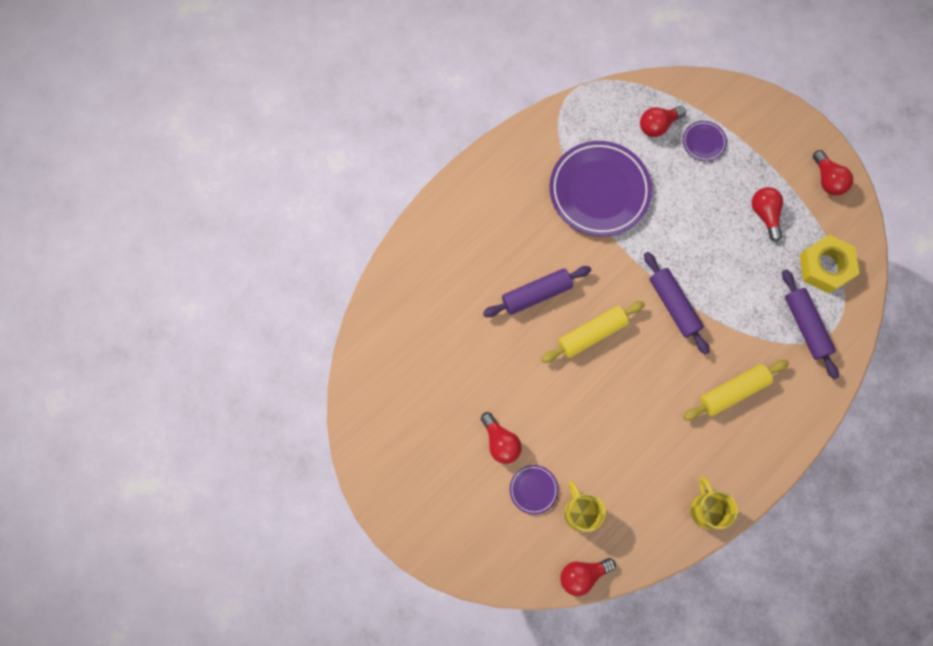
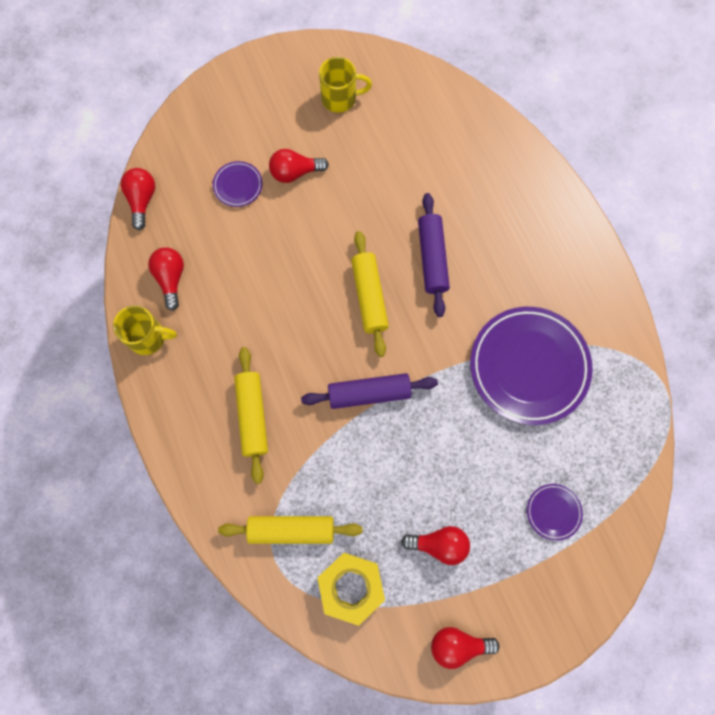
camera: 110 degrees right, 0 degrees up
yellow mug [564,481,606,532] -> yellow mug moved to [319,57,372,113]
red light bulb [640,106,686,137] -> red light bulb moved to [148,247,184,311]
purple rolling pin [782,269,839,379] -> yellow rolling pin [218,516,363,544]

